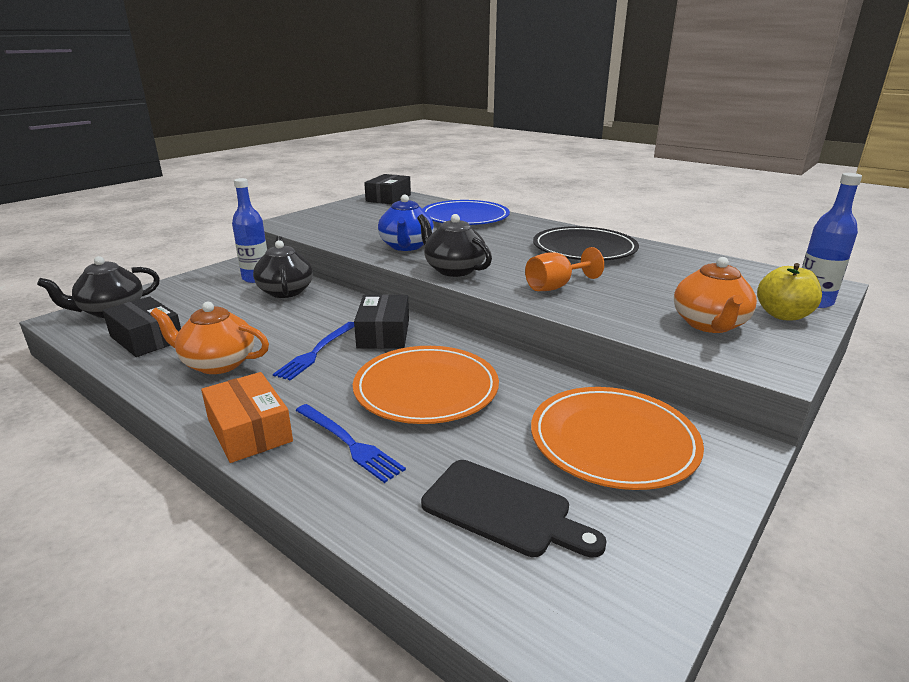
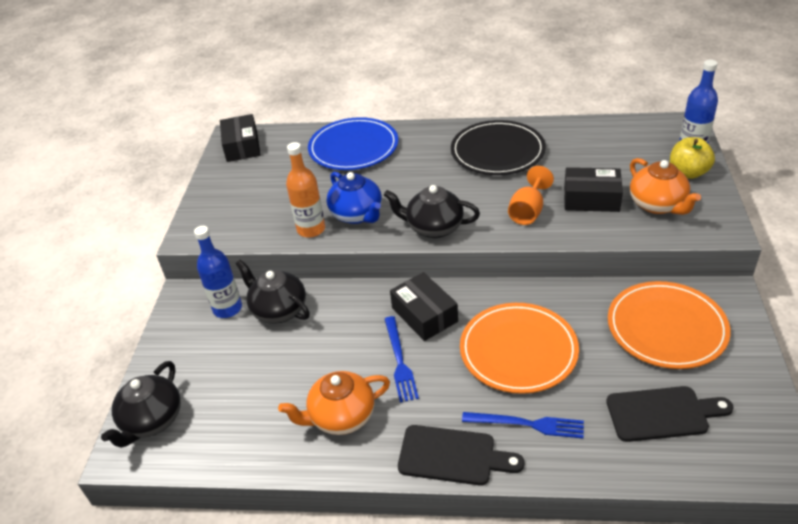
camera: 30 degrees left, 15 degrees up
black box [102,296,181,357] -> black box moved to [564,167,623,212]
orange box [201,372,293,463] -> black cutting board [398,425,524,486]
none -> orange bottle [286,142,325,238]

